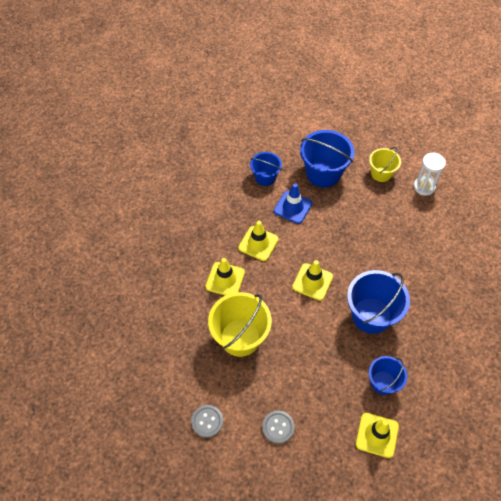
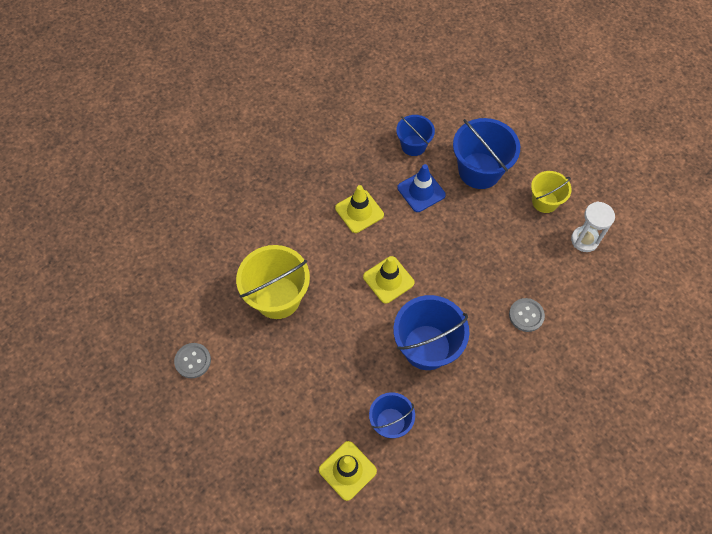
camera: 30 degrees right, 5 degrees up
yellow traffic cone [206,258,245,295] -> none
grey button [262,410,295,444] -> grey button moved to [509,298,545,332]

